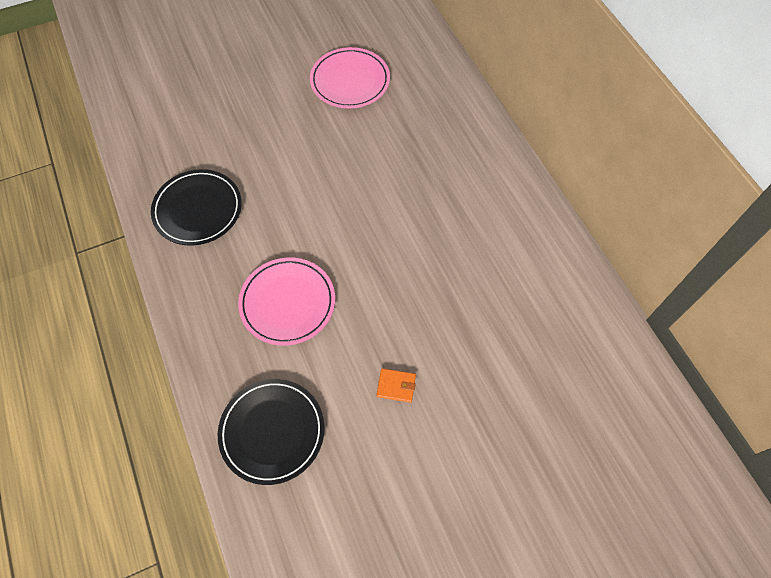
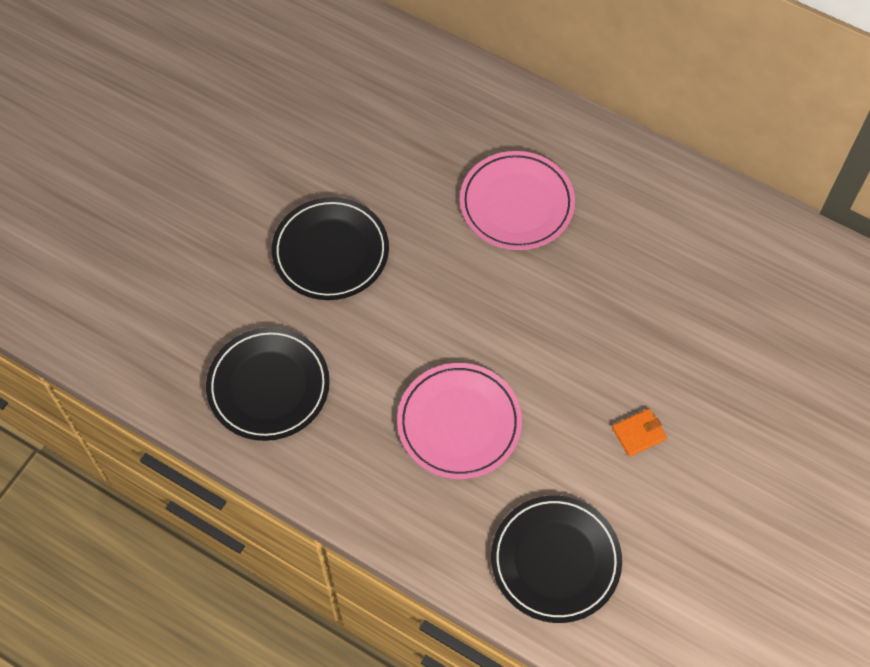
camera: 35 degrees left, 0 degrees up
pink plate [310,47,390,108] -> pink plate moved to [460,151,575,250]
none -> black plate [272,197,389,300]

